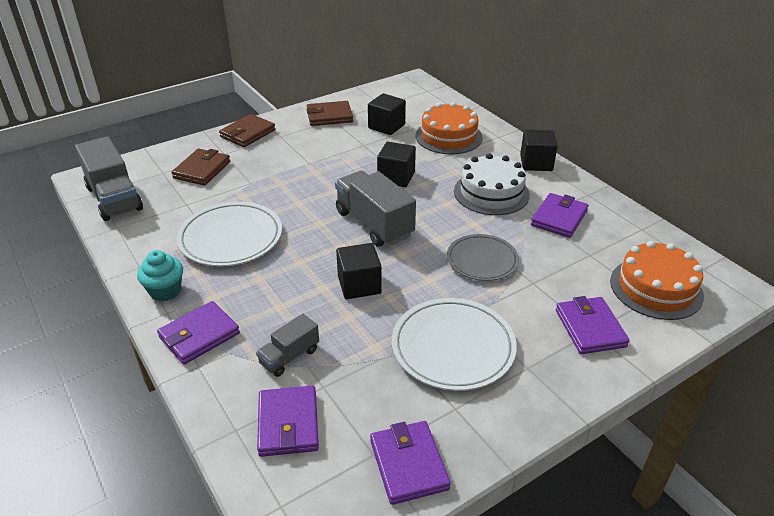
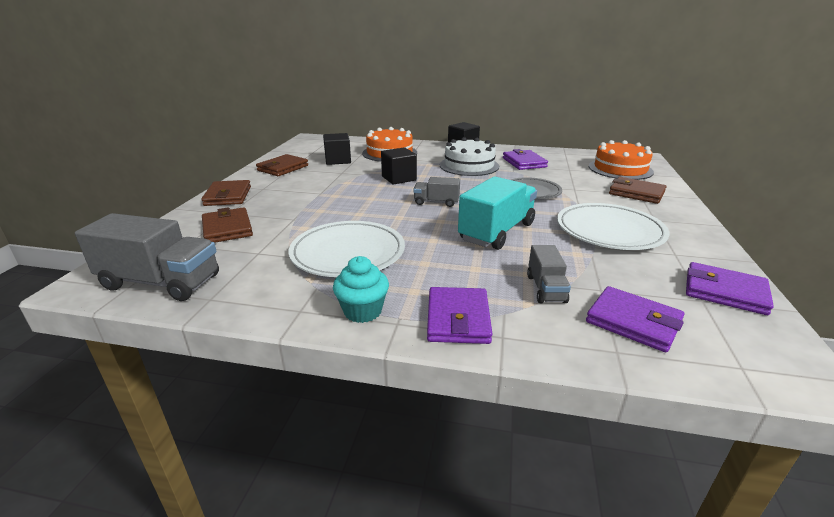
camera: 45 degrees left, 10 degrees down
grey truck [335,171,416,247] -> grey truck [413,177,460,207], size x0.54
black cube [336,243,382,299] -> turquoise truck [458,176,537,250]
purple wallet [556,296,630,354] -> brown wallet [609,177,666,204]

